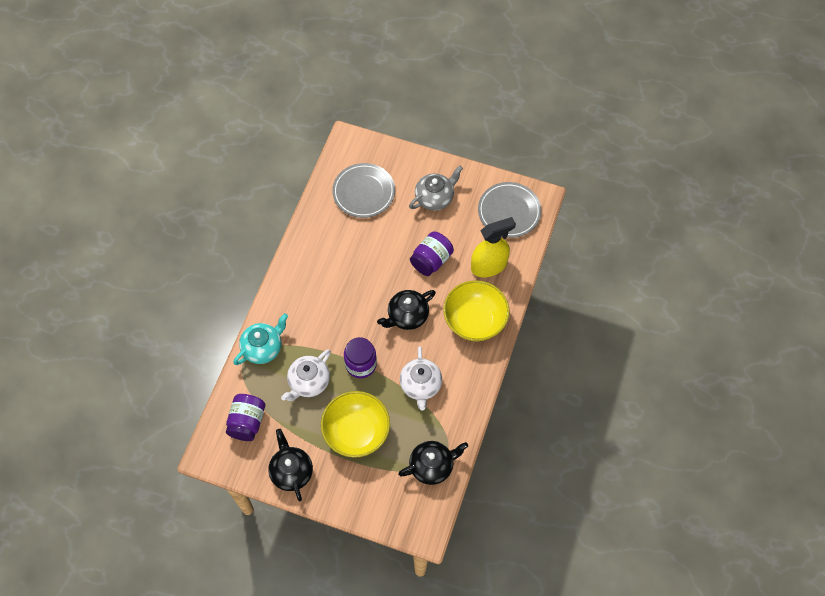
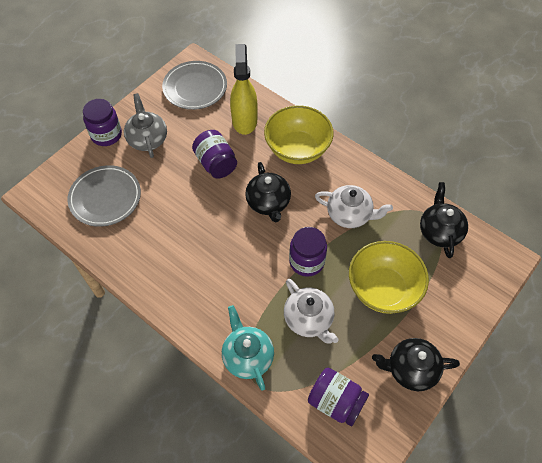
camera: 70 degrees left, 5 degrees down
none -> purple jar [83,99,122,146]

